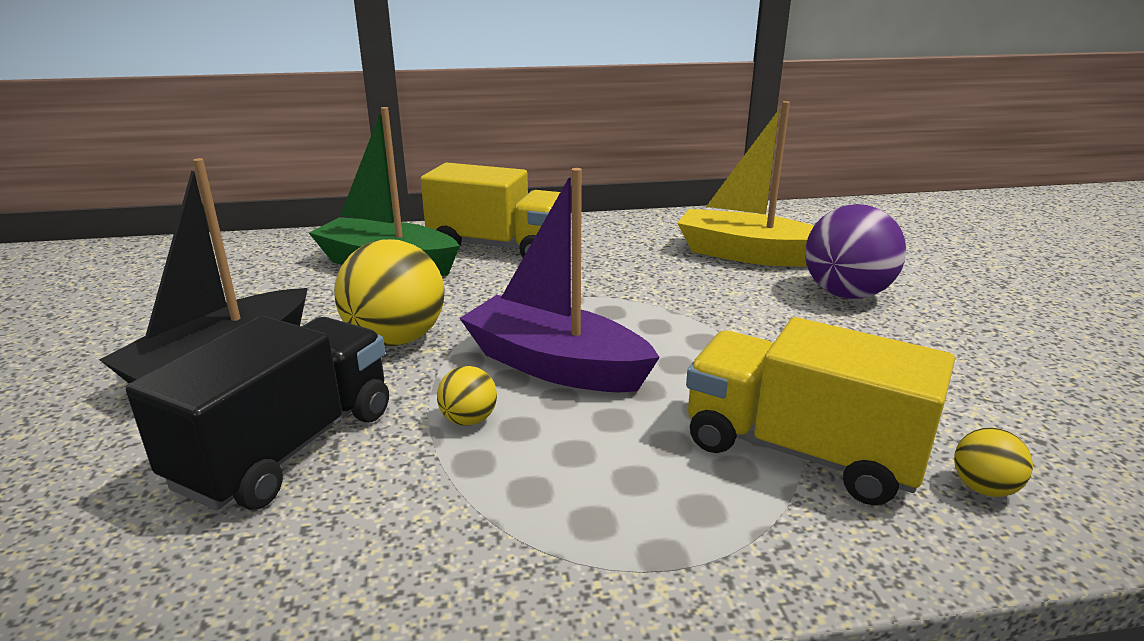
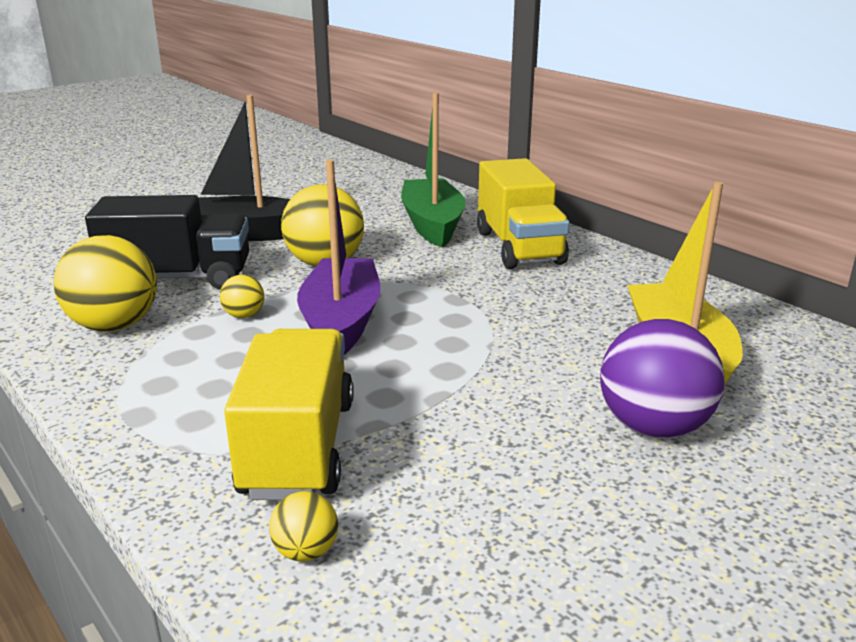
camera: 60 degrees right, 0 degrees up
none -> yellow ball [54,235,157,332]

